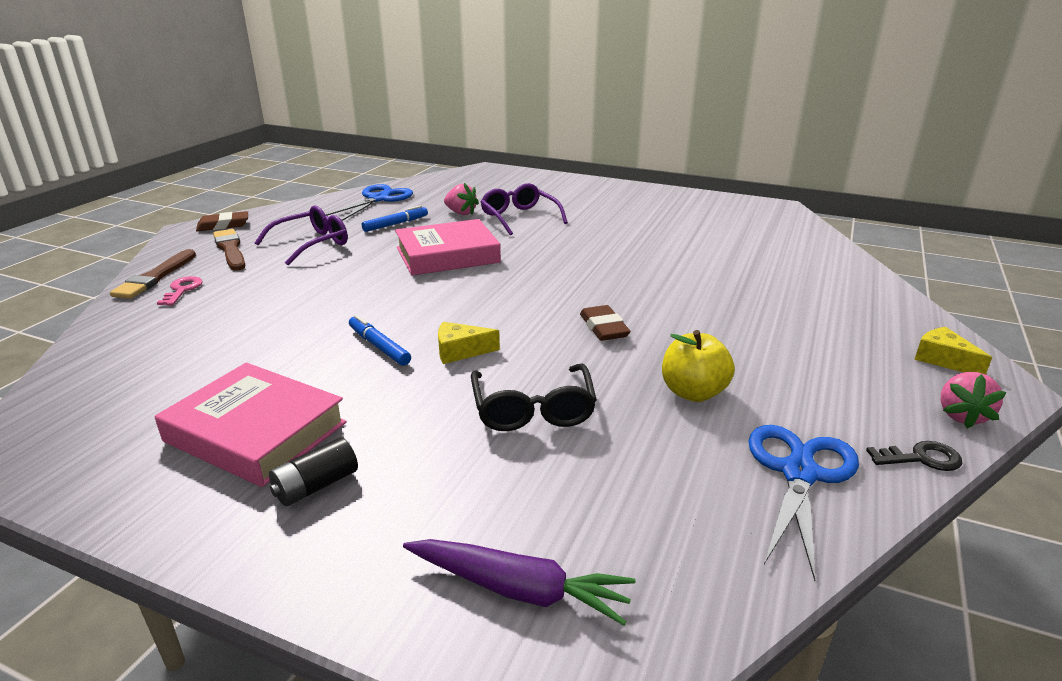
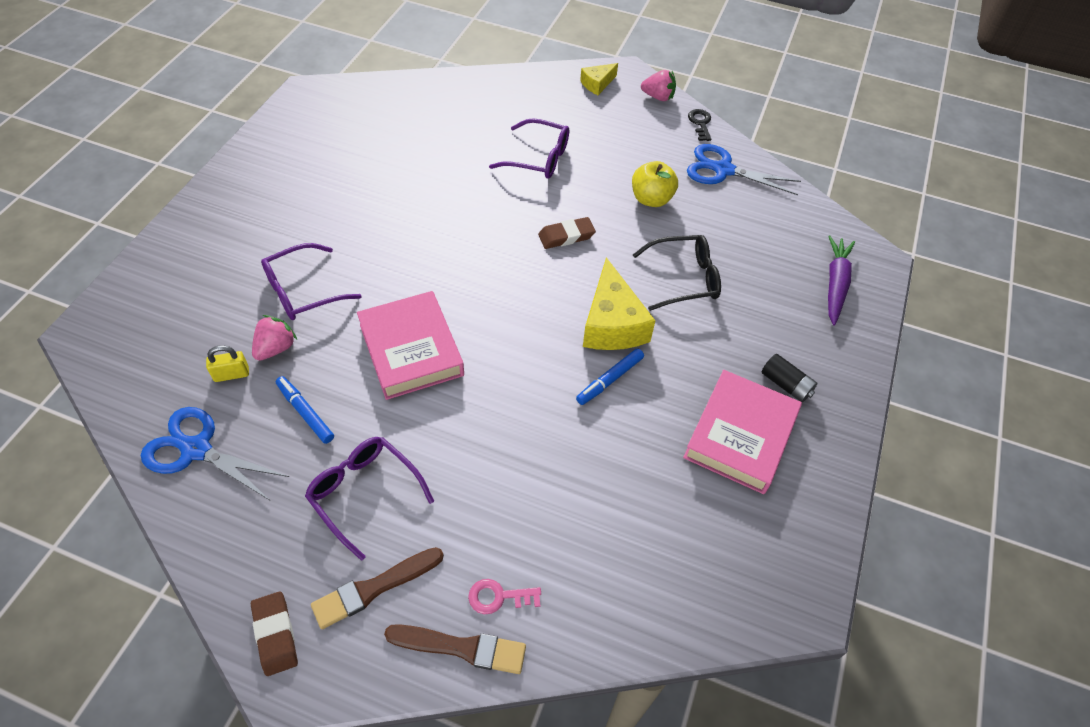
camera: 95 degrees left, 25 degrees up
yellow cheese [438,322,500,364] -> yellow cheese [583,257,655,350], size x1.86
none -> yellow padlock [206,345,249,382]
none -> purple glasses [489,118,569,179]

